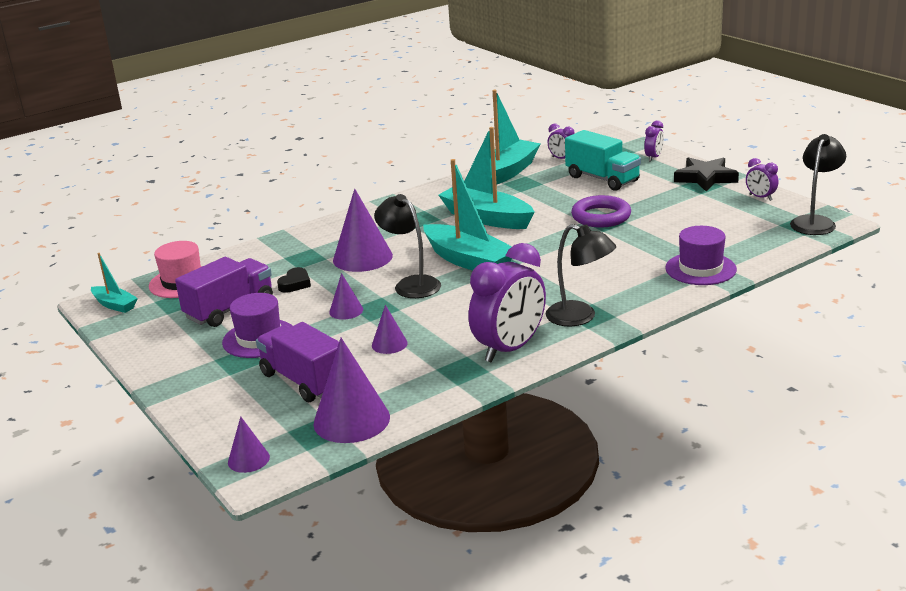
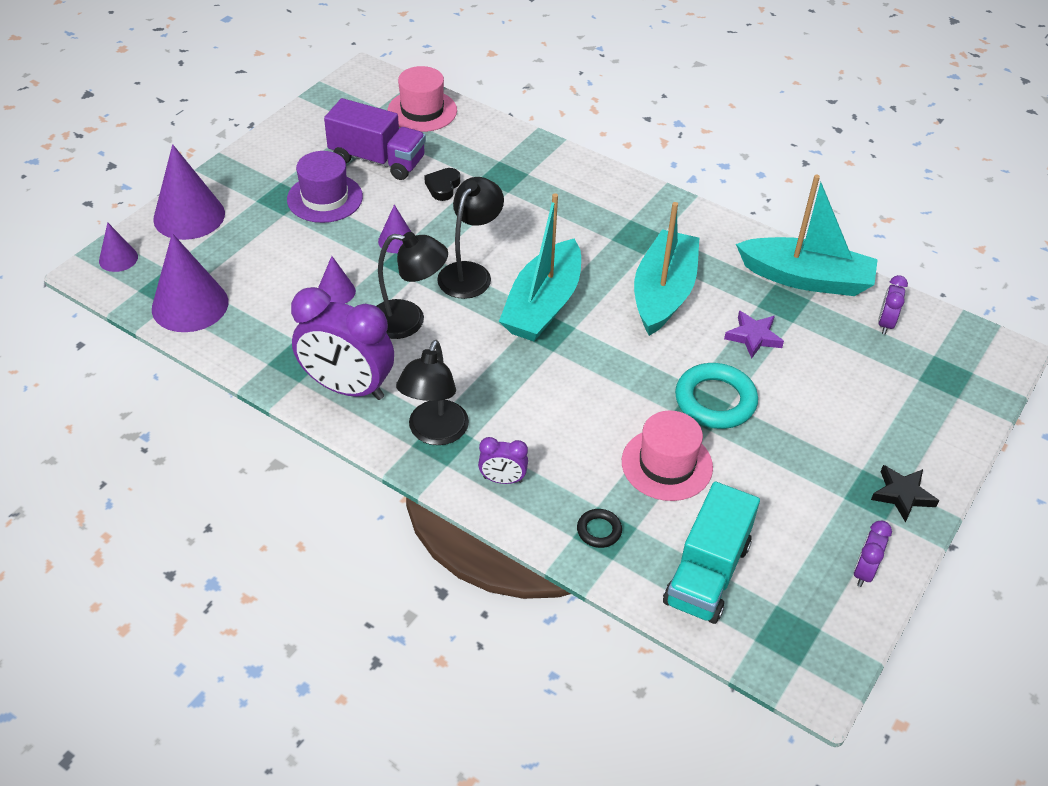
camera: 65 degrees right, 20 degrees up
turquoise boat [91,253,138,313] -> none
purple truck [256,322,339,402] -> none
black heart [277,267,311,293] -> black heart turned 105 degrees clockwise [424,168,460,201]
purple cone [333,189,393,272] -> purple cone moved to [153,144,225,240]
turquoise truck [565,130,641,191] -> turquoise truck moved to [663,482,760,624]
purple ring [571,195,631,227] -> turquoise ring [675,363,758,429]
purple clock [644,120,664,161] -> purple clock moved to [478,437,528,484]
purple hat [665,226,737,285] -> black ring [577,509,622,548]
black star [674,157,739,191] -> black star [871,465,939,523], size x0.66
black lamp [790,134,846,235] -> black lamp moved to [376,232,448,339]
none -> pink hat [622,410,713,501]
none -> purple star [724,311,784,358]

